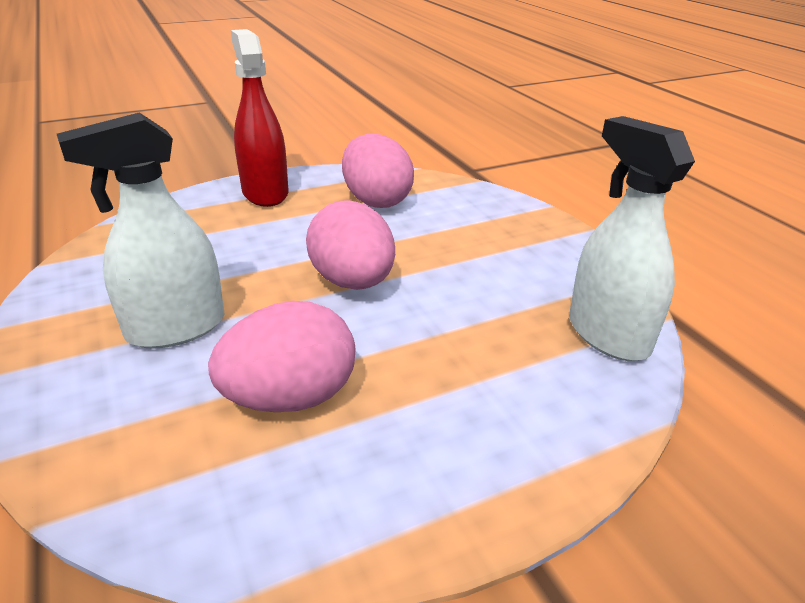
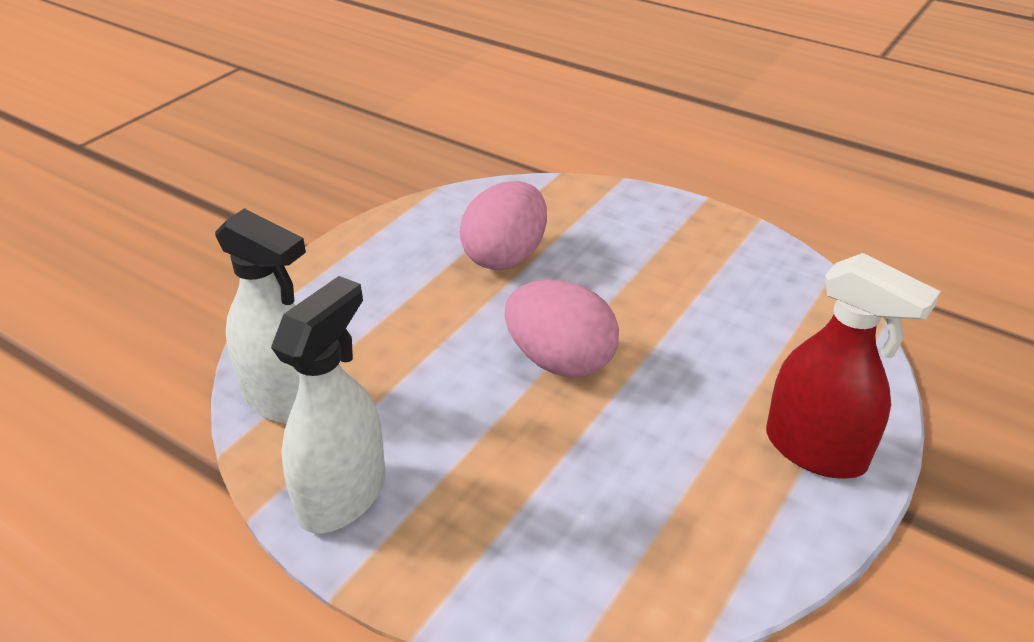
camera: 150 degrees right, 5 degrees up
white spray bottle [57,112,225,349] -> white spray bottle moved to [271,276,385,533]
pink egg [342,134,414,208] -> none

